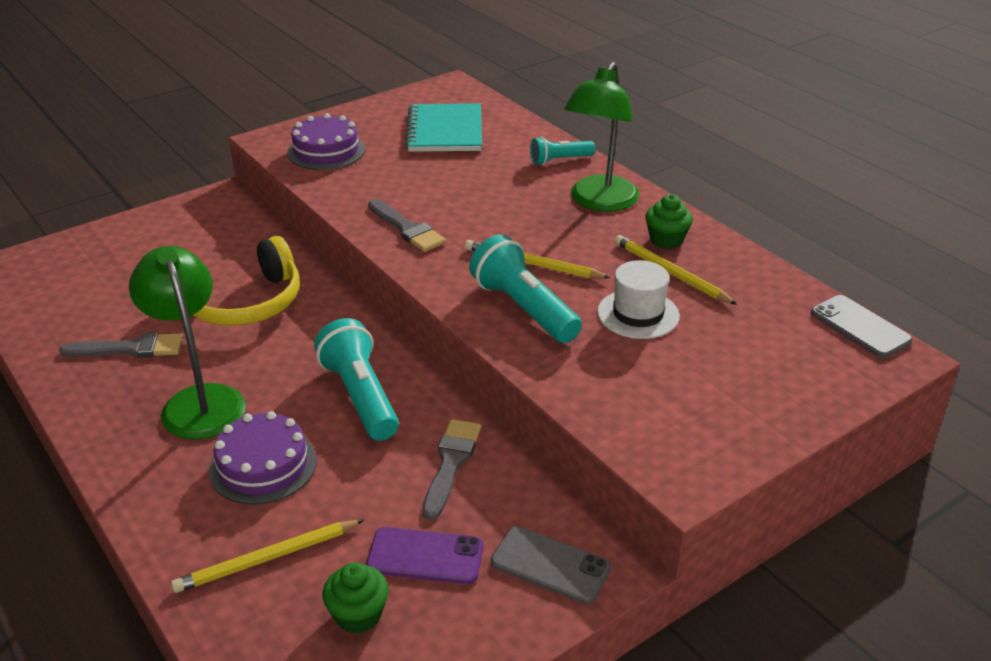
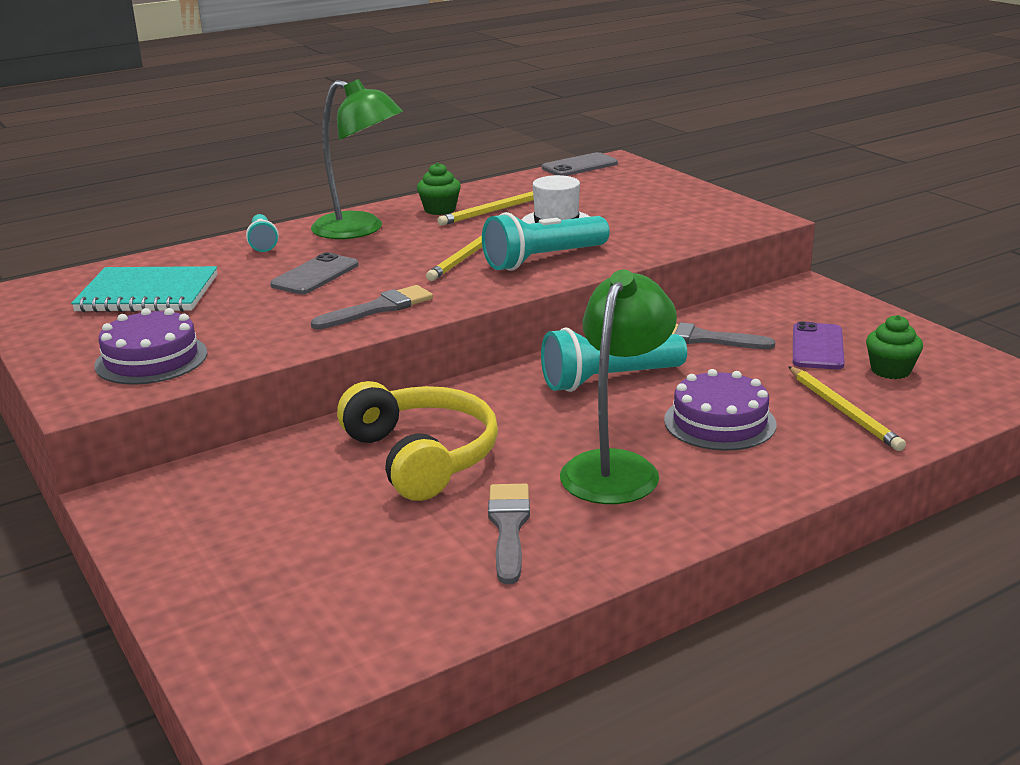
camera: 85 degrees left, 10 degrees down
green lamp [129,246,246,440] -> green lamp turned 135 degrees clockwise [560,270,677,504]
grey phone [491,526,611,604] -> grey phone moved to [270,252,359,294]

